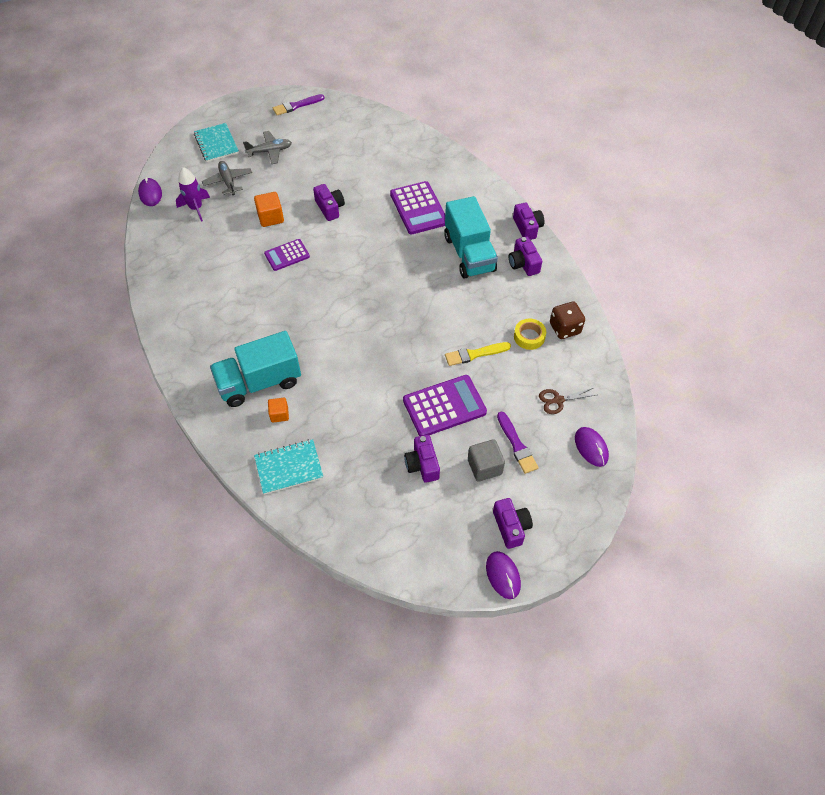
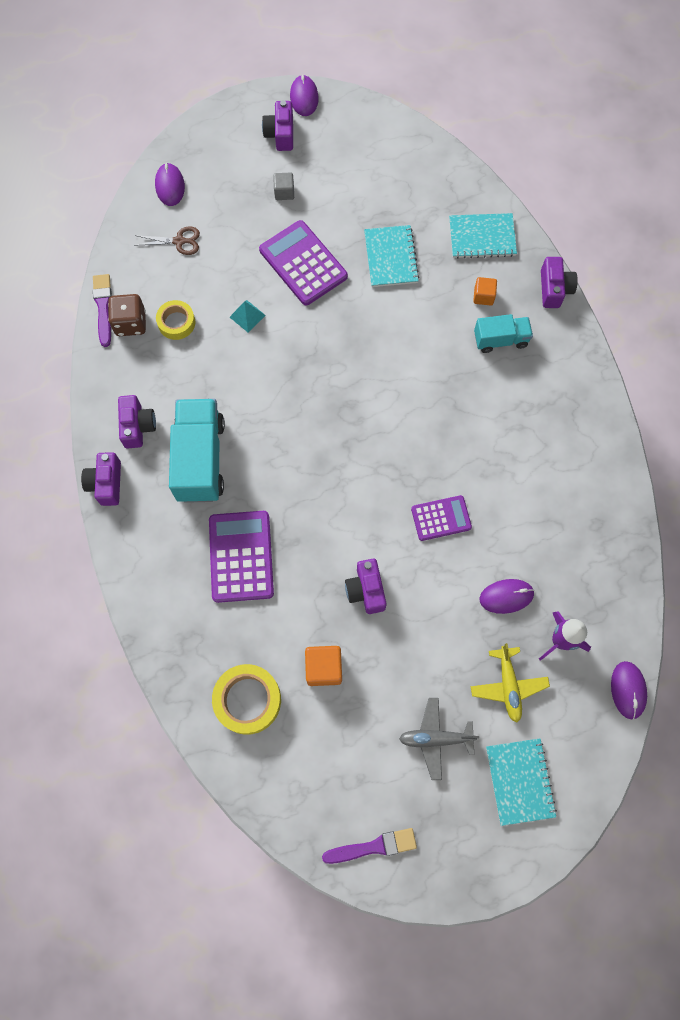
camera: 165 degrees left, 15 degrees up
grey plane [202,161,252,195] -> yellow plane [471,643,550,723]
turquoise truck [210,331,301,407] -> turquoise truck [474,314,533,353], size x0.57
orange cube [254,192,284,227] -> orange cube moved to [305,646,342,686]
purple calculator [403,375,487,436] -> purple calculator turned 60 degrees clockwise [259,220,348,306]
purple camera [404,435,440,483] -> purple camera moved to [541,257,578,308]
yellow brush [445,342,511,366] -> turquoise pyramid [230,300,266,332]
grey cube [468,439,505,482] -> grey cube [273,173,294,200], size x0.65
purple brush [497,412,539,474] -> purple brush moved to [93,274,112,347]
none -> yellow tape [212,664,281,735]
none -> turquoise notebook [364,225,419,287]
none -> purple mouse [480,579,535,614]

